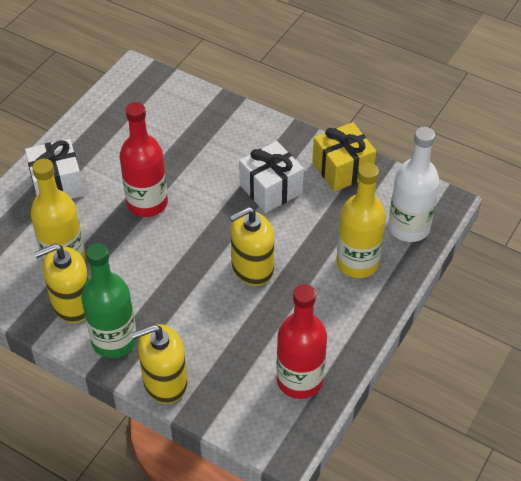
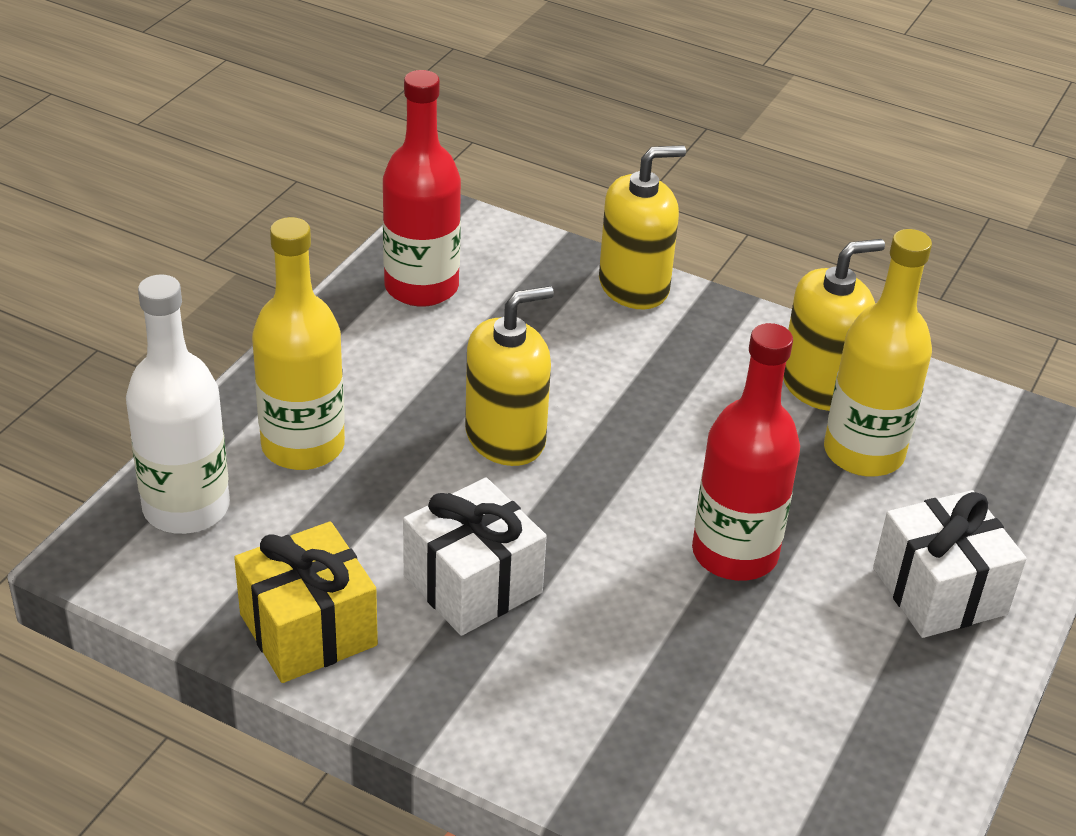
camera: 175 degrees right, 10 degrees down
green bottle [81,243,137,358] -> none

